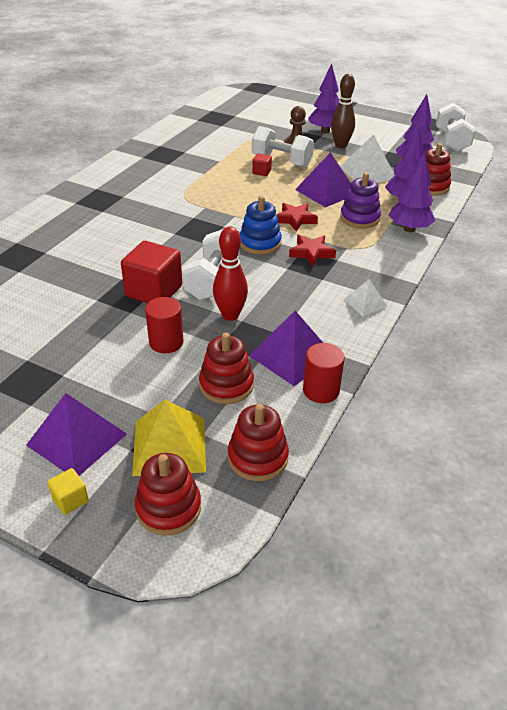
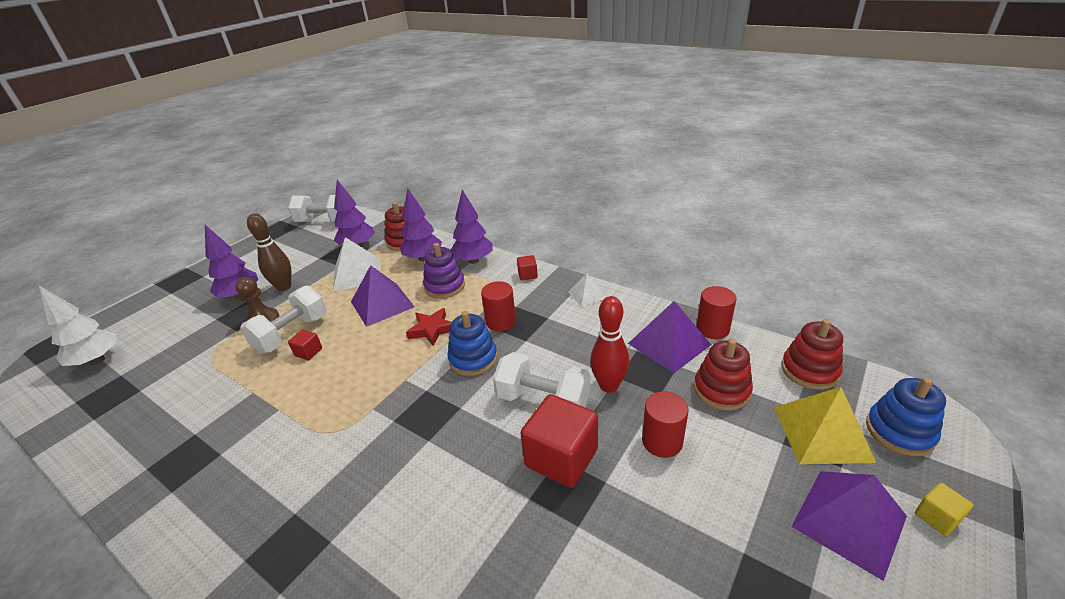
camera: 80 degrees left, 5 degrees down
red stacking toy [135,453,201,536] -> blue stacking toy [866,377,946,456]
red star [289,235,336,266] -> red cylinder [481,281,516,331]
none -> white tree [39,286,117,366]
none -> red cube [517,255,538,280]

